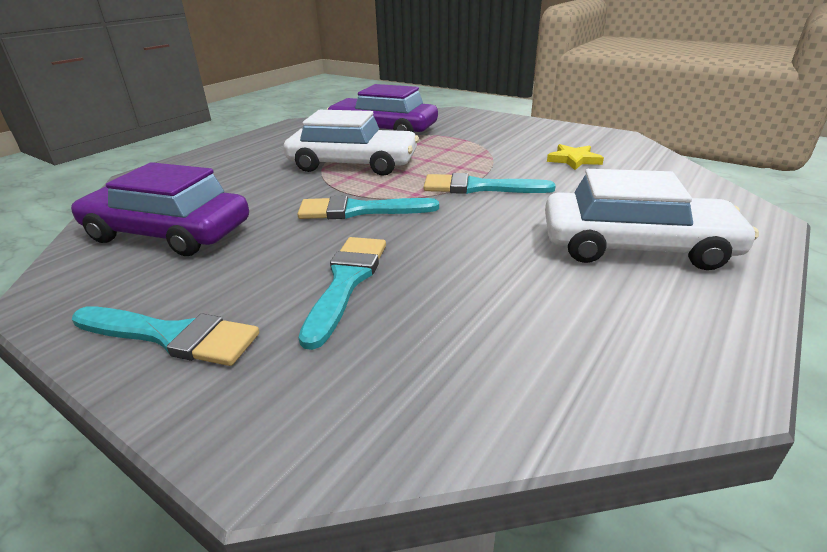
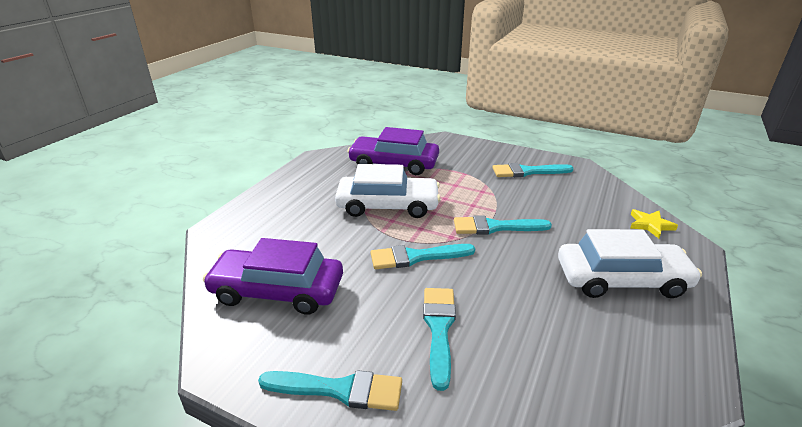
camera: 10 degrees left, 0 degrees up
yellow star [547,144,604,170] -> yellow star moved to [630,209,678,239]
none -> turquoise brush [492,163,574,177]

